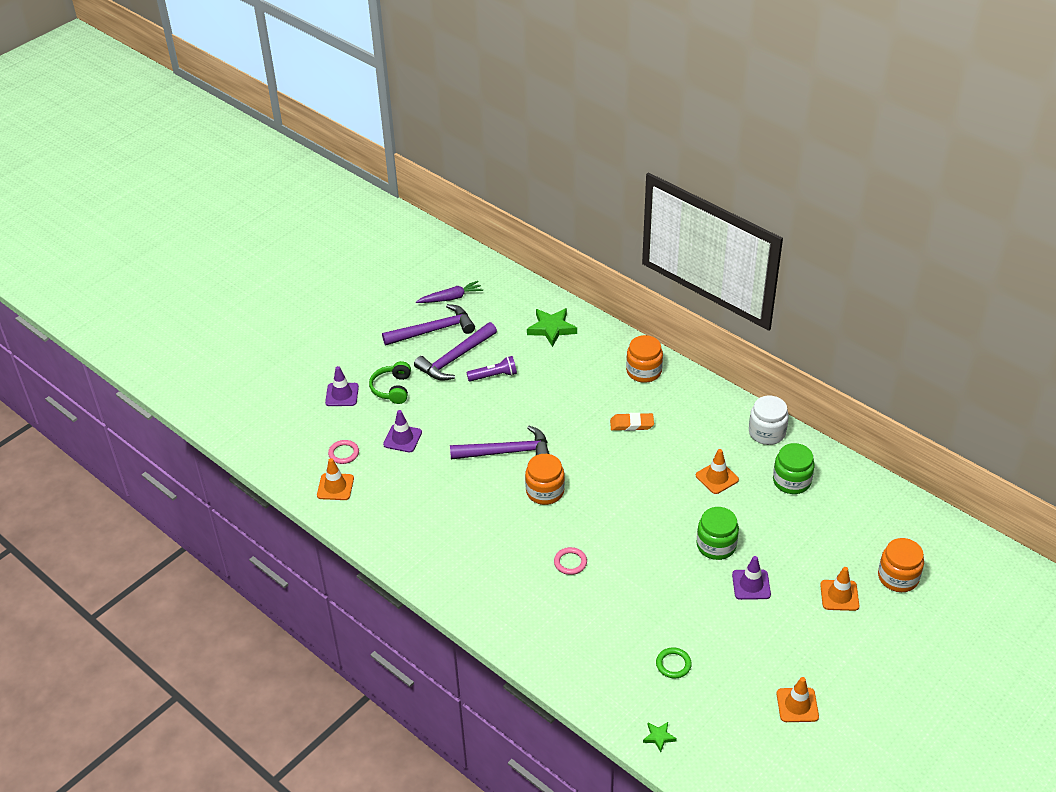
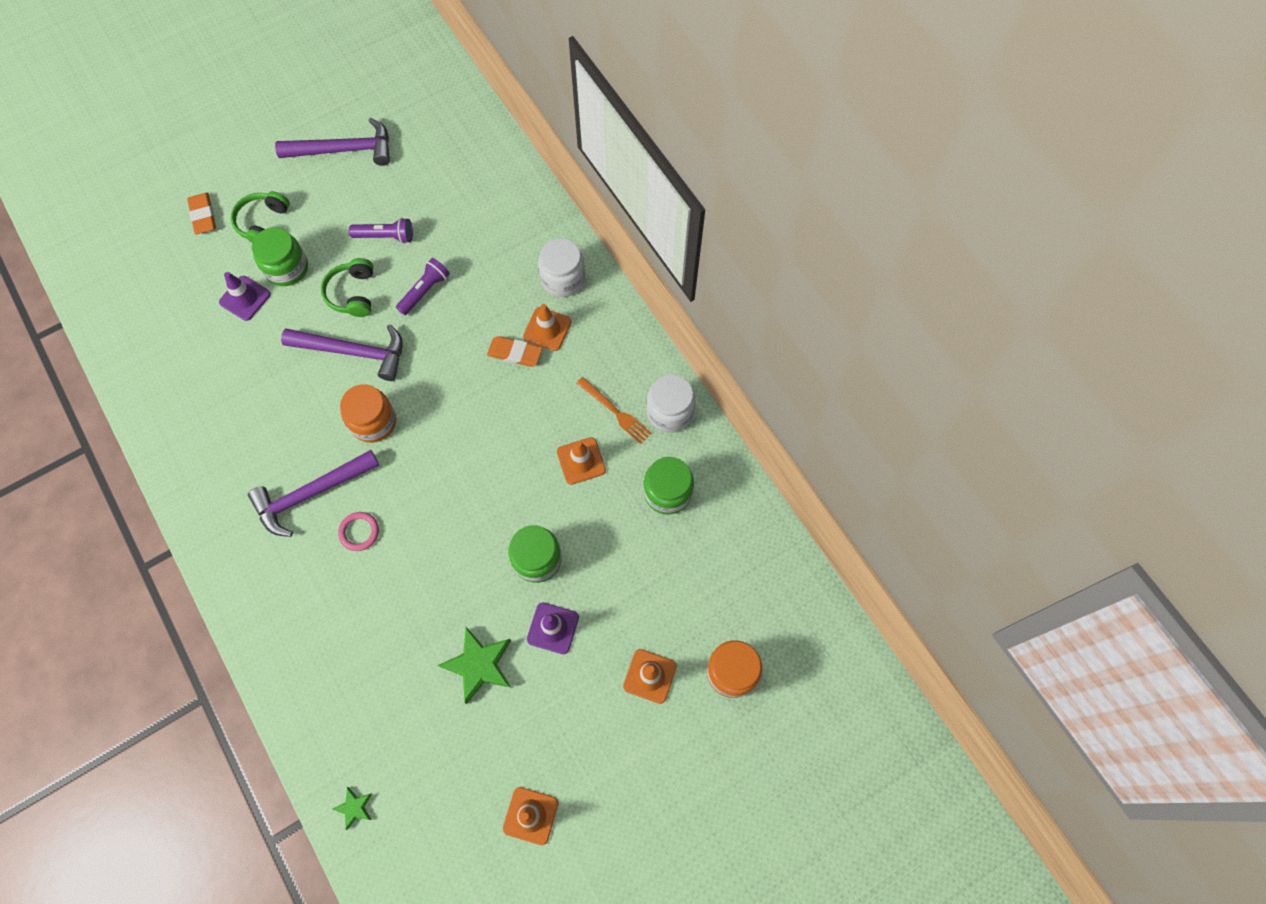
camera: 15 degrees right, 25 degrees up
orange traffic cone [317,458,354,500] -> orange traffic cone moved to [523,304,571,351]
purple traffic cone [325,366,359,406] -> orange eraser [187,193,216,234]
pink ring [328,440,359,464] -> none
purple hammer [414,322,497,381] -> purple hammer moved to [248,450,379,537]
purple carrot [416,281,483,303] -> none
green star [527,308,577,347] -> green star moved to [438,627,511,704]
orange jar [626,335,663,383] -> white jar [538,238,585,297]
green ring [656,647,692,678] -> none
none -> green jar [252,227,308,286]
none -> green headphones [321,258,373,317]
none -> purple flashlight [396,258,450,315]
none -> orange fork [577,377,652,444]

